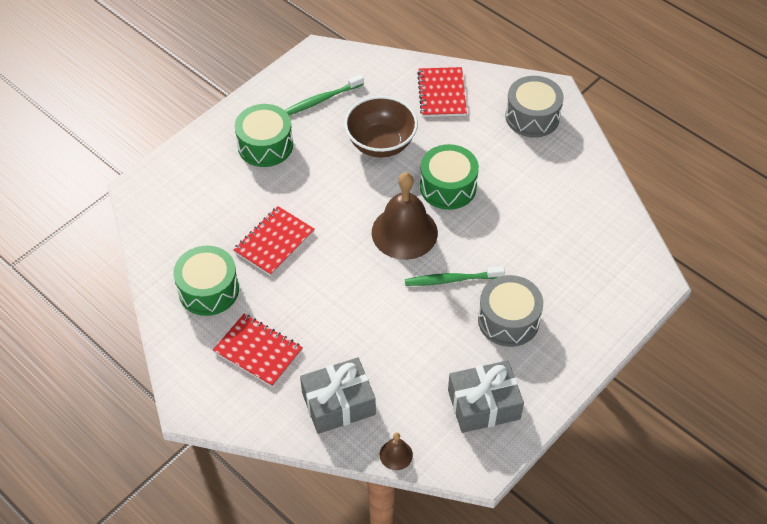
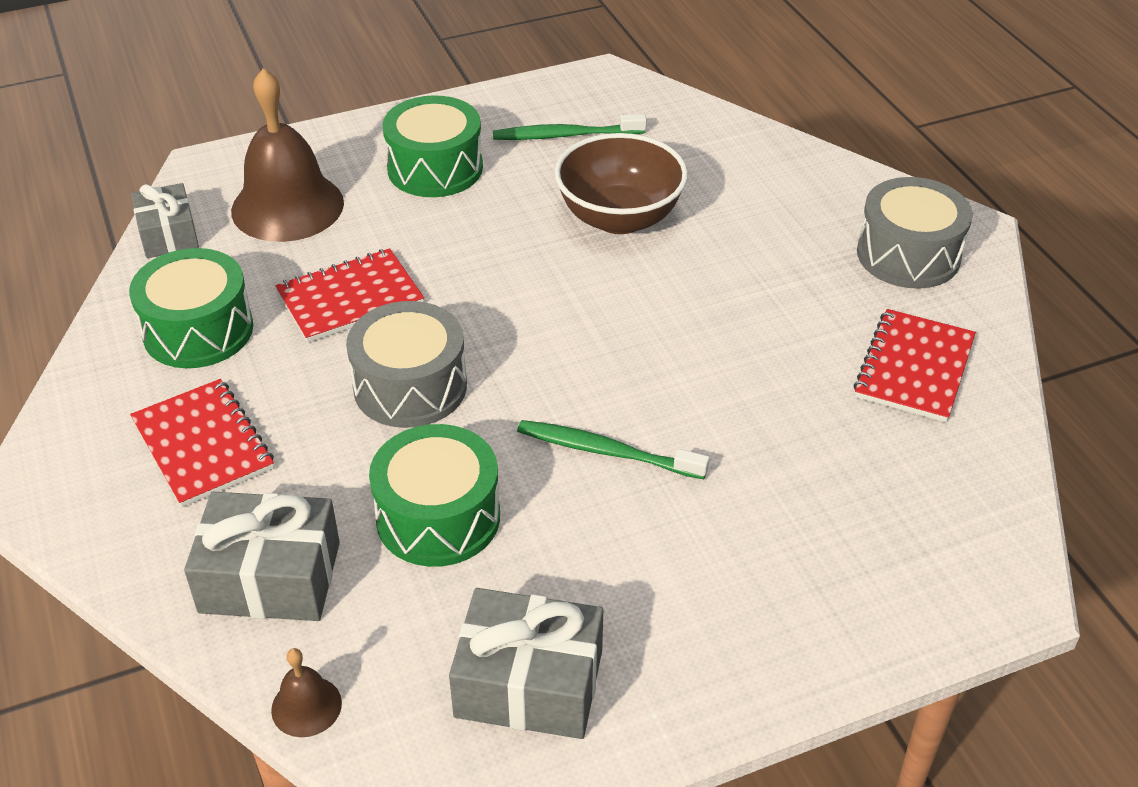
camera: 25 degrees right, 10 degrees down
brown bell [372,172,438,260] -> brown bell moved to [231,68,344,242]
red notebook [417,67,467,117] -> red notebook moved to [853,309,976,422]
green drum [420,144,479,210] -> green drum moved to [369,424,500,567]
grey drum [478,275,543,347] -> grey drum moved to [346,301,467,428]
none -> grey gift [131,183,199,258]

